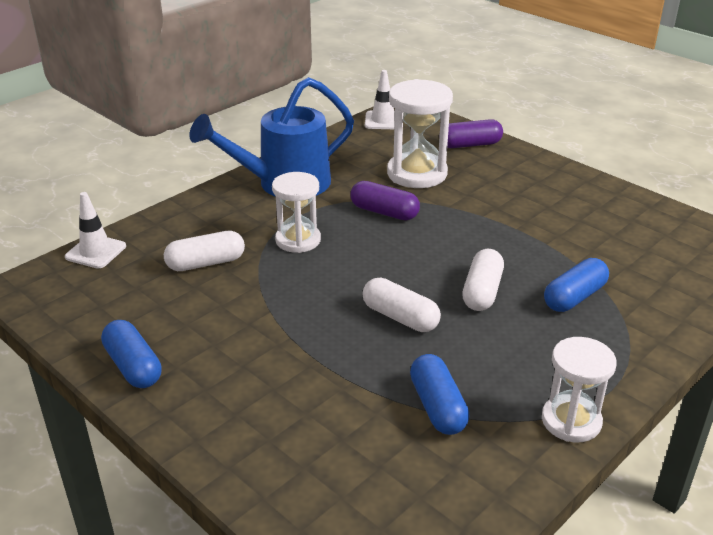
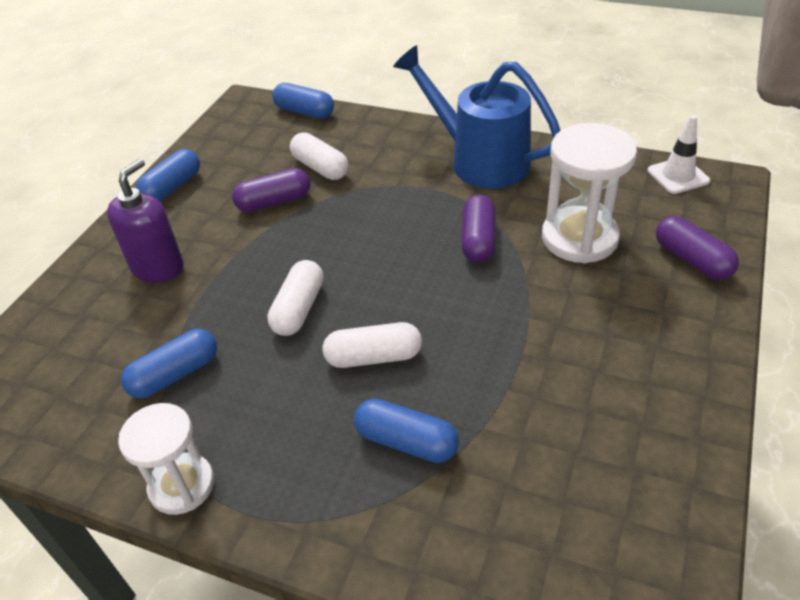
camera: 70 degrees right, 10 degrees up
white traffic cone [65,192,126,269] -> blue capsule [272,83,334,119]
white hourglass [272,172,321,253] -> none
none -> purple soap dispenser [107,159,184,283]
none -> purple capsule [232,168,311,212]

